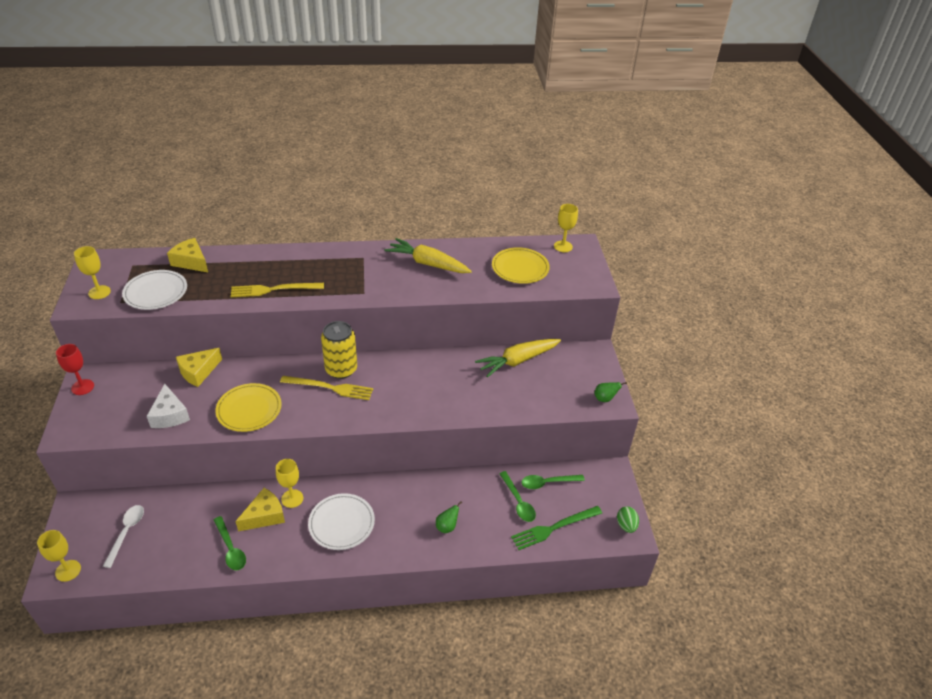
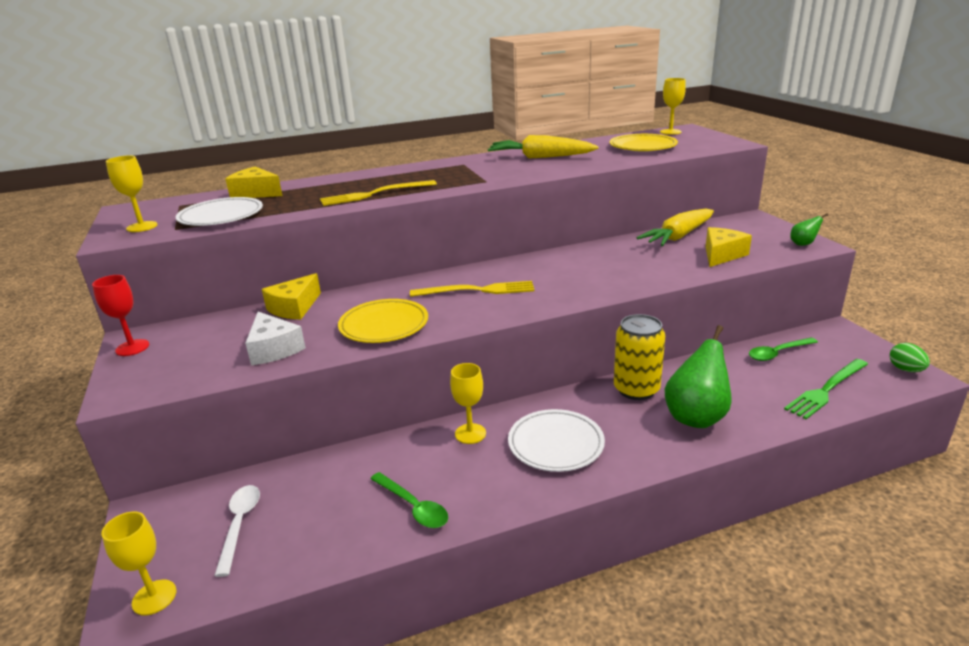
camera: 10 degrees left, 15 degrees down
yellow cheese [235,488,285,531] -> yellow cheese moved to [705,227,752,267]
yellow can [321,321,357,379] -> yellow can moved to [614,314,665,400]
green pear [436,501,462,533] -> green pear [665,325,732,428], size x2.14
green spoon [499,471,536,522] -> none

